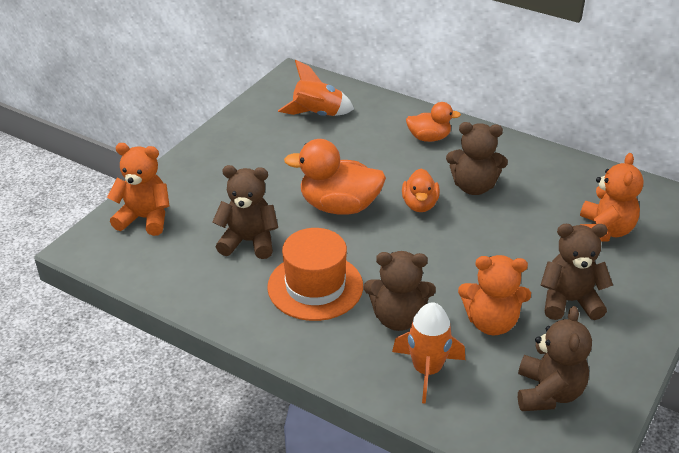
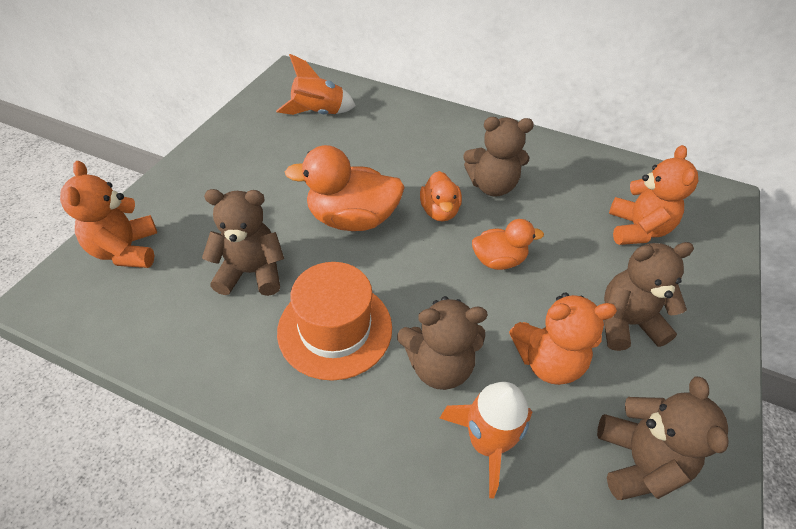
camera: 10 degrees left, 10 degrees up
orange teddy bear [107,143,170,236] -> orange teddy bear turned 105 degrees counterclockwise [60,161,157,268]
orange duck [406,102,461,142] -> orange duck moved to [472,219,544,270]

